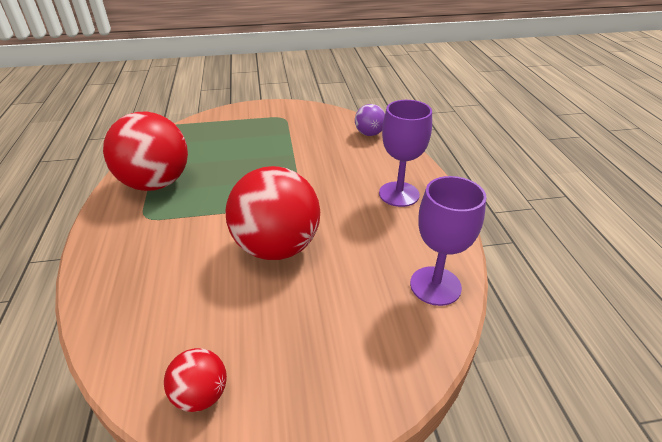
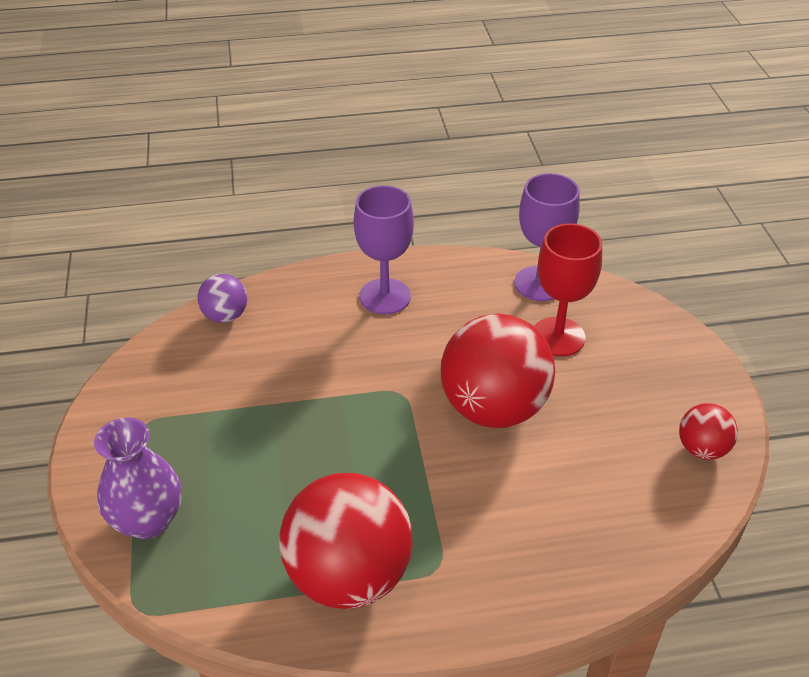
camera: 90 degrees left, 5 degrees up
none -> purple vase [94,418,182,539]
none -> red goblet [534,223,602,356]

